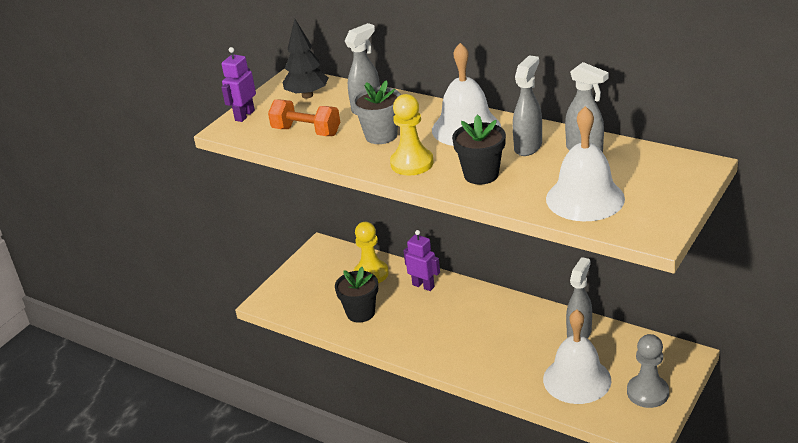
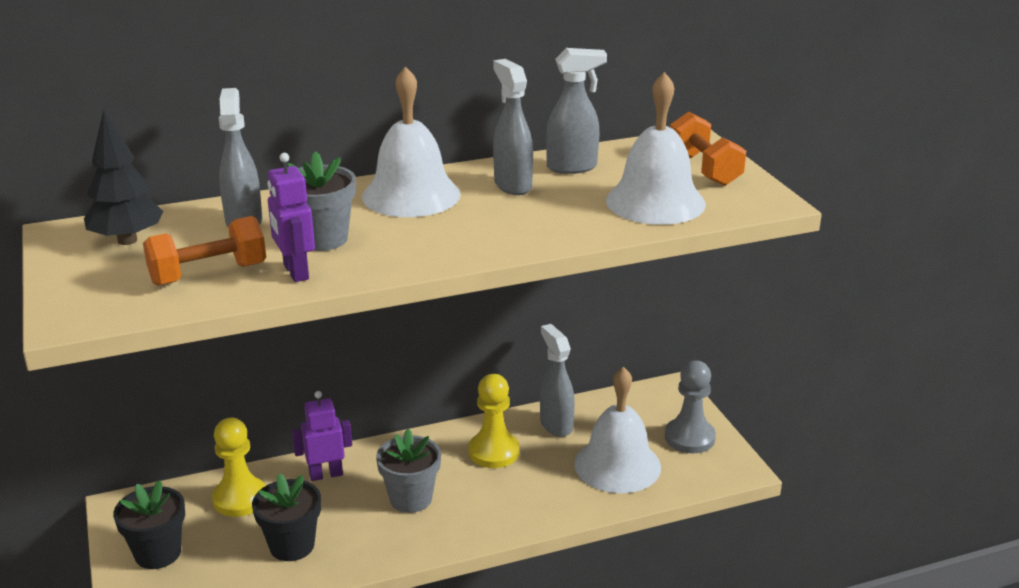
camera: 55 degrees left, 5 degrees down
purple robot [221,47,256,122] -> purple robot moved to [267,153,315,282]
yellow pawn [390,94,433,176] -> yellow pawn moved to [468,374,519,468]
black flower pot [452,114,506,185] -> black flower pot moved to [113,480,185,569]
none -> grey flower pot [376,429,441,513]
none -> orange dumbbell [670,112,746,186]

